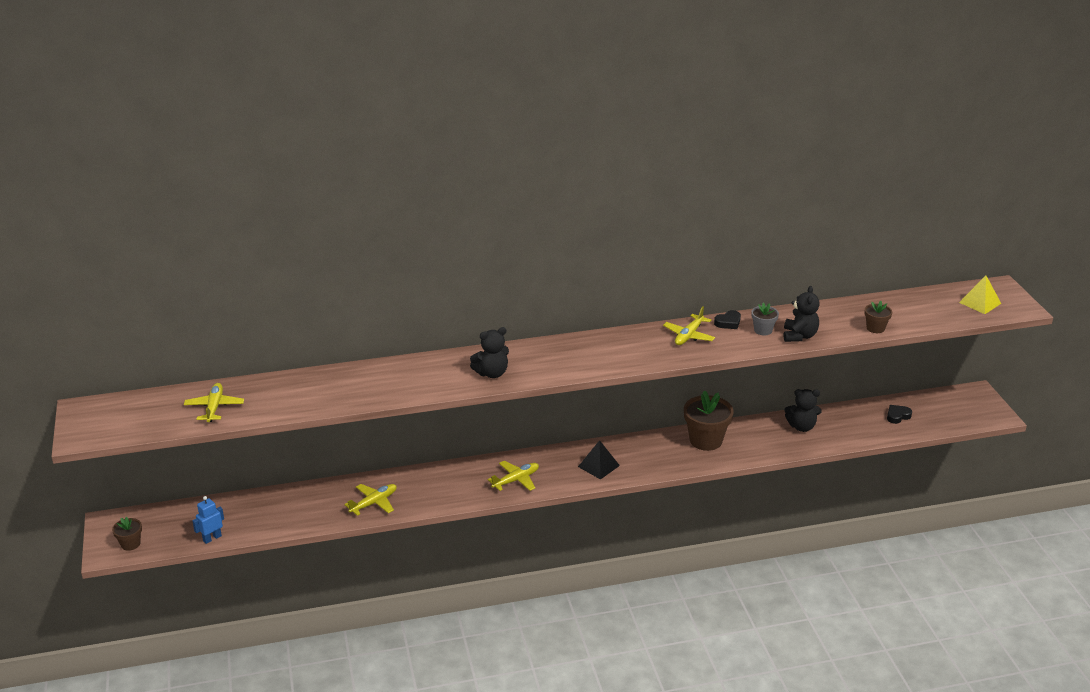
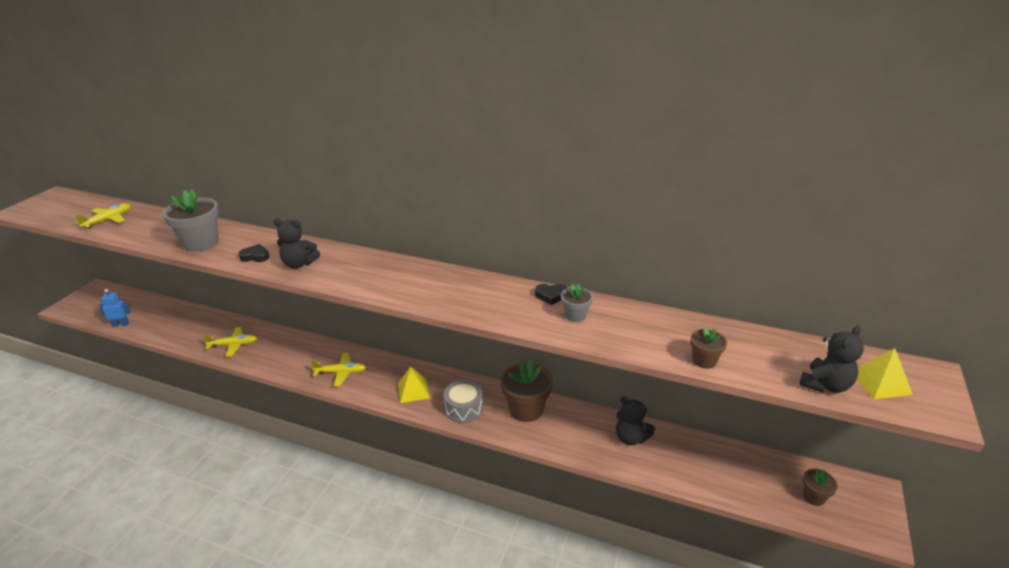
camera: 35 degrees right, 0 degrees up
brown flower pot [112,517,142,551] -> brown flower pot moved to [803,469,838,506]
black pyramid [578,440,620,480] -> yellow pyramid [398,366,430,403]
yellow plane [663,306,715,345] -> none
black teddy bear [784,286,820,342] -> black teddy bear moved to [799,326,864,393]
black heart [887,405,912,424] -> black heart moved to [238,244,269,262]
none -> grey flower pot [162,189,219,252]
none -> grey drum [444,380,483,423]

